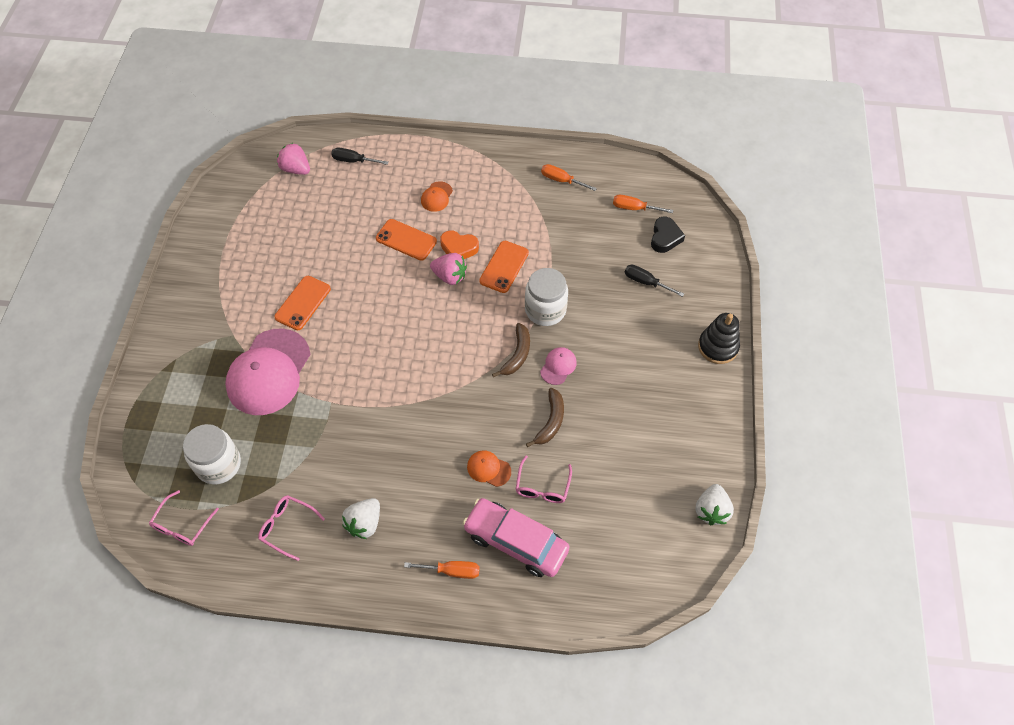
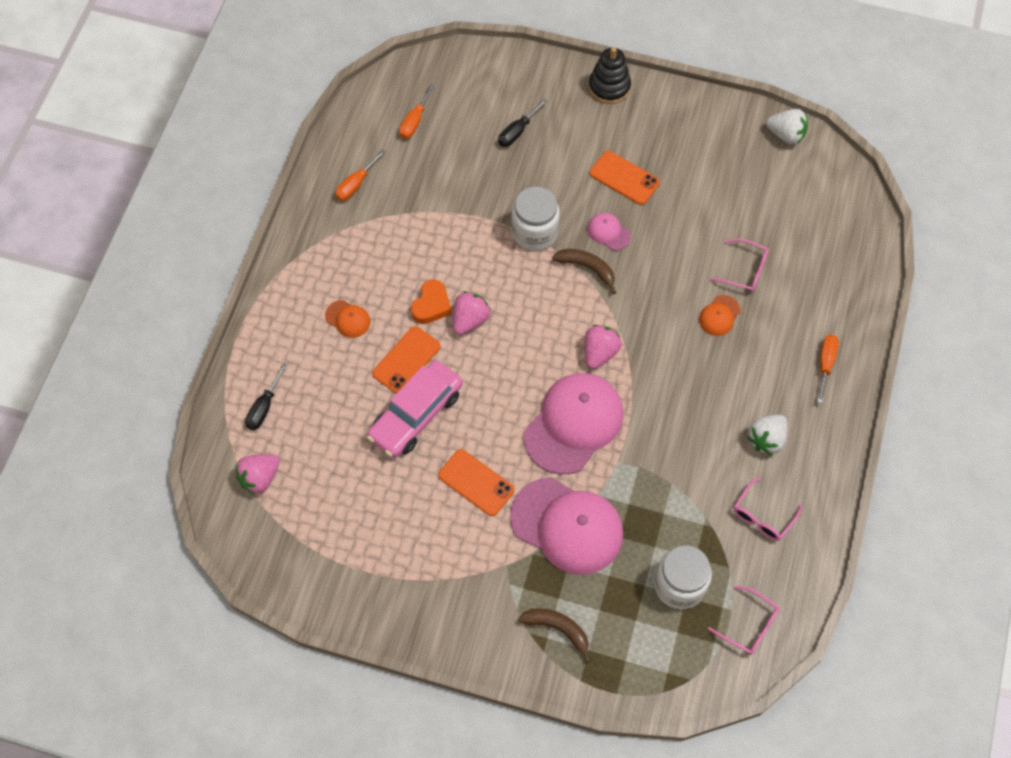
camera: 80 degrees left, 5 degrees up
white strawberry [342,498,380,539] -> white strawberry turned 90 degrees clockwise [747,415,788,455]
pink car [463,498,569,577] -> pink car moved to [367,360,462,458]
orange phone [479,241,529,293] -> orange phone moved to [590,151,660,205]
brown banana [526,388,564,447] -> brown banana moved to [518,608,591,663]
black heart [651,217,685,253] -> none
none -> pink cap [524,373,623,474]
none -> pink strawberry [584,325,622,369]

